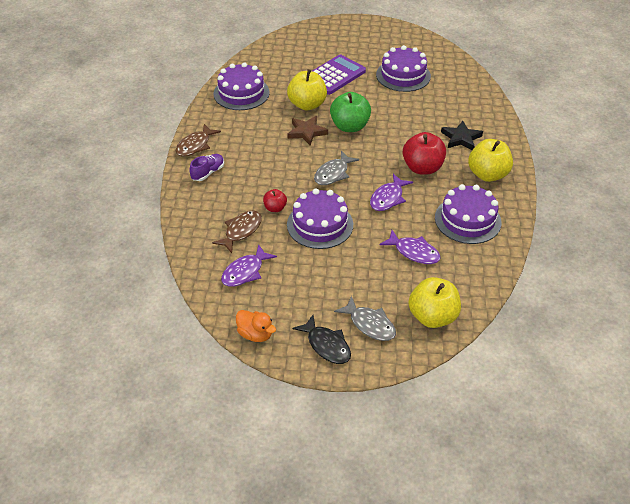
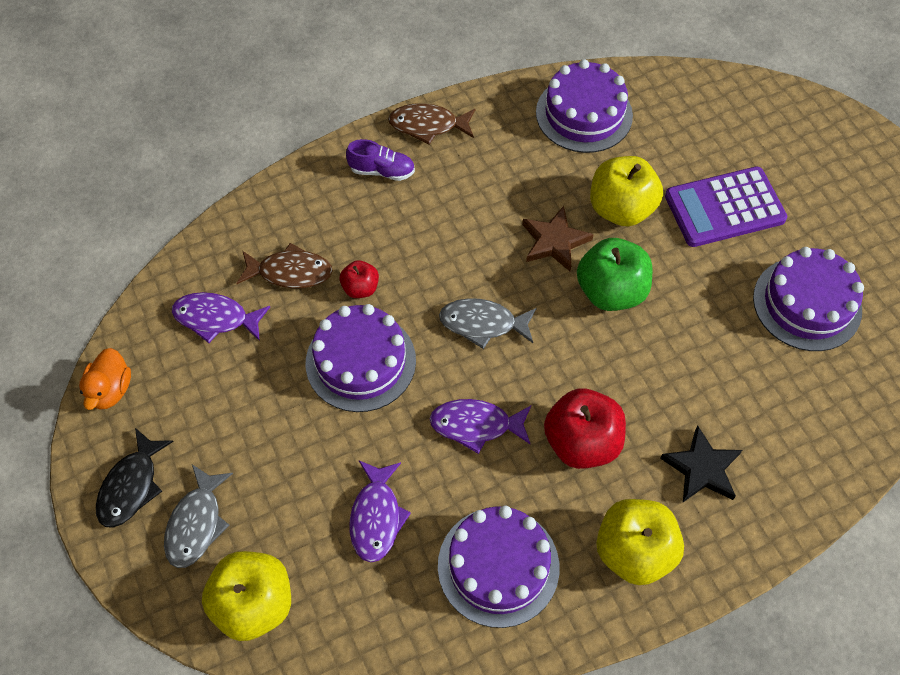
camera: 60 degrees right, 15 degrees up
purple calculator [312,55,366,95] -> purple calculator turned 150 degrees clockwise [665,167,787,247]

